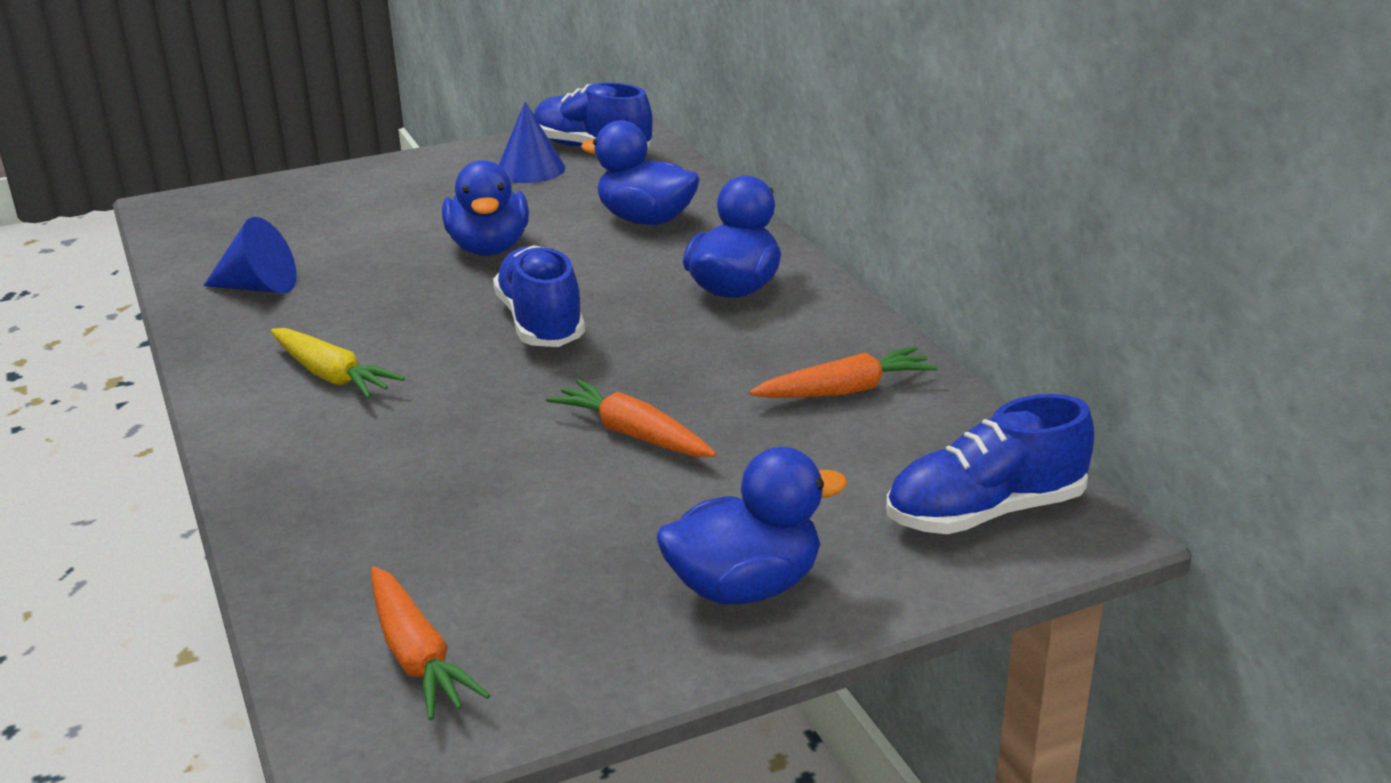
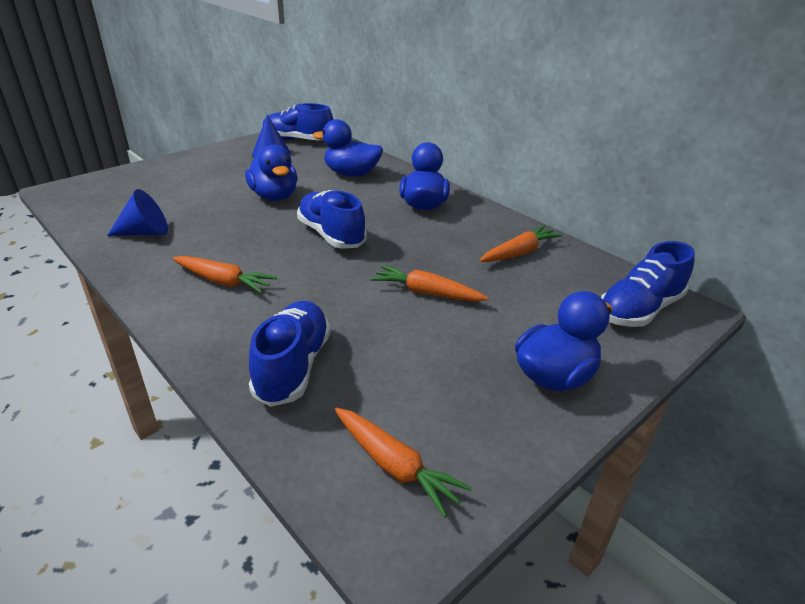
camera: 20 degrees left, 5 degrees up
yellow carrot [271,328,405,399] -> orange carrot [172,256,277,293]
none -> blue shoe [249,301,331,407]

